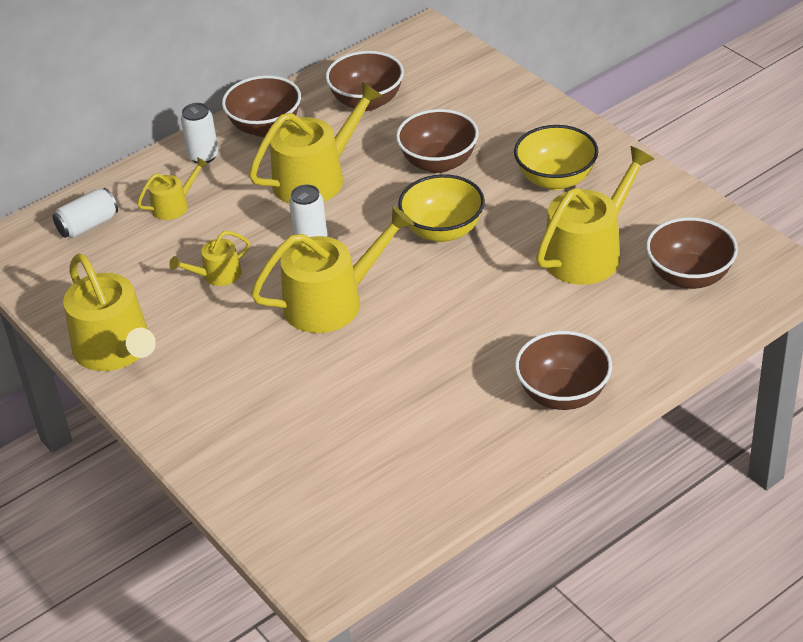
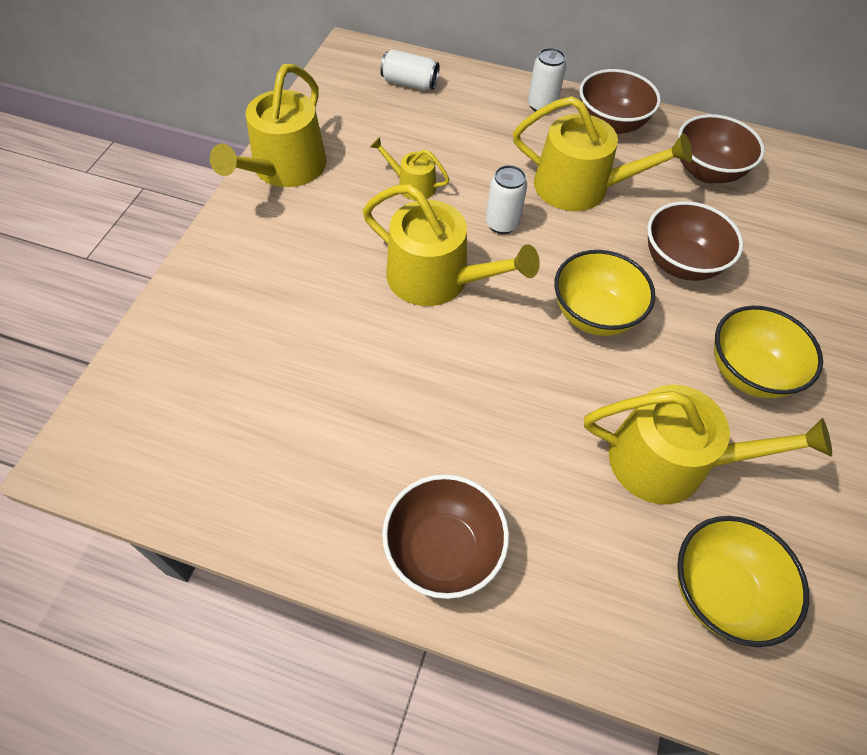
camera: 50 degrees right, 15 degrees up
yellow watering can [137,157,208,220] -> none
brown bowl [646,217,738,289] -> yellow bowl [677,516,809,647]

